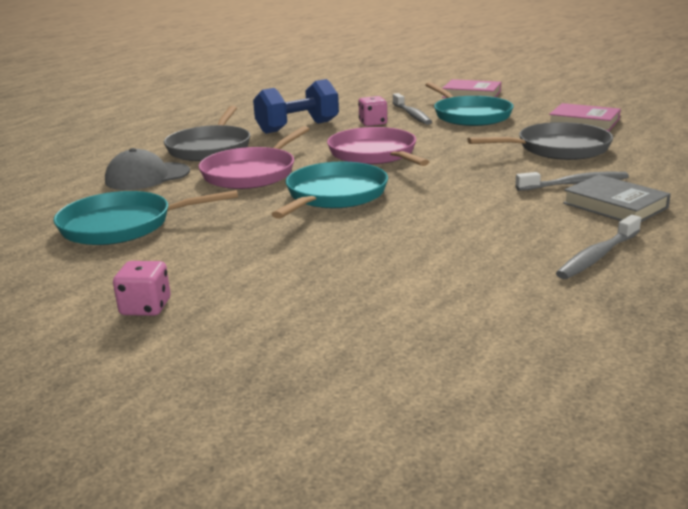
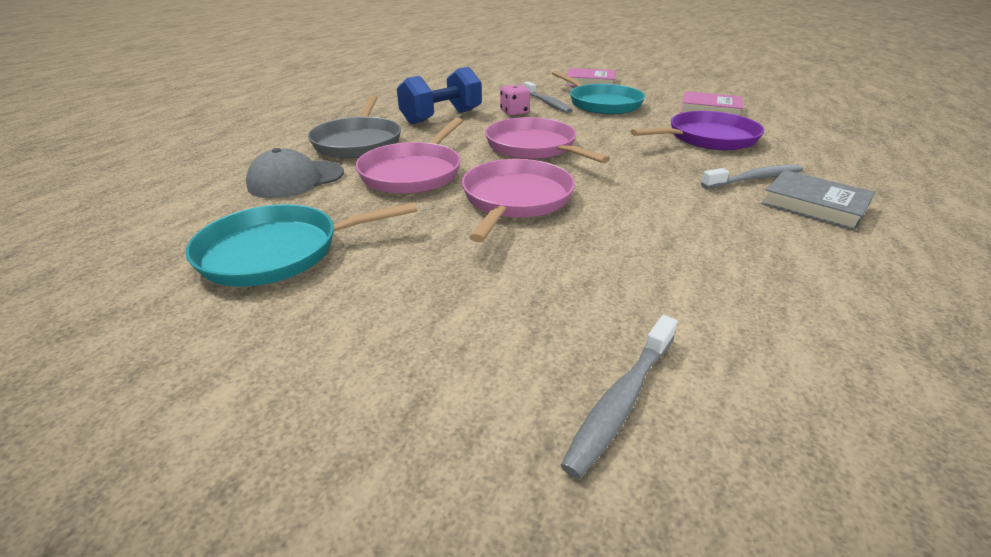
camera: 10 degrees left, 10 degrees up
pink dice [113,261,171,316] -> none
turquoise pan [272,162,388,219] -> pink pan [462,159,575,242]
grey pan [467,122,613,160] -> purple pan [630,111,764,150]
grey toothbrush [556,215,641,279] -> grey toothbrush moved to [560,315,678,479]

